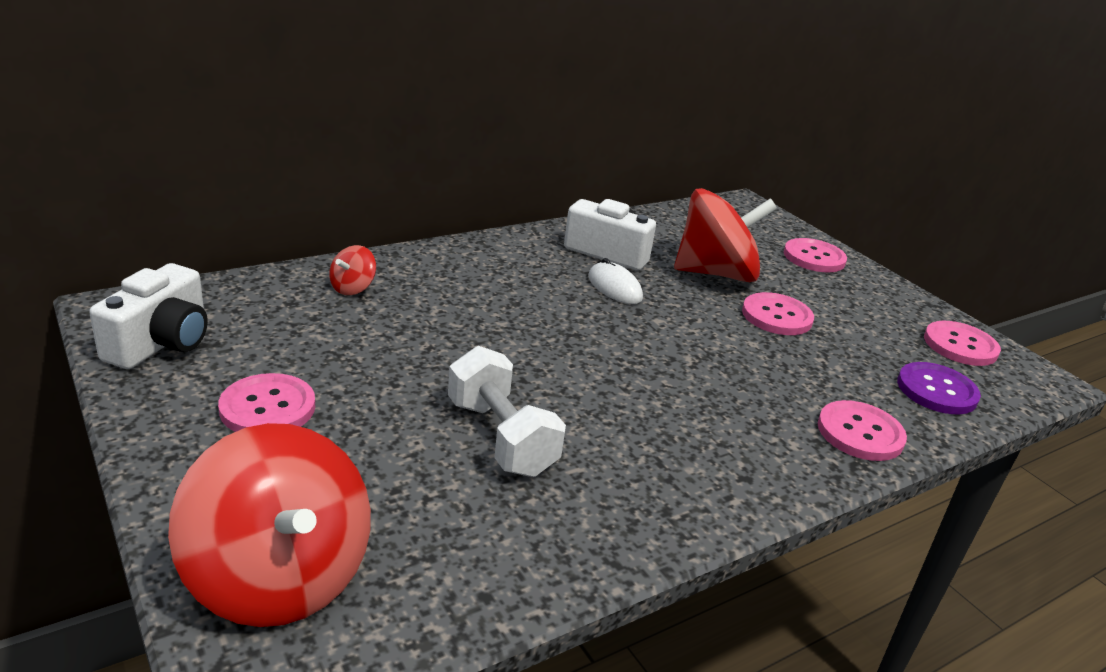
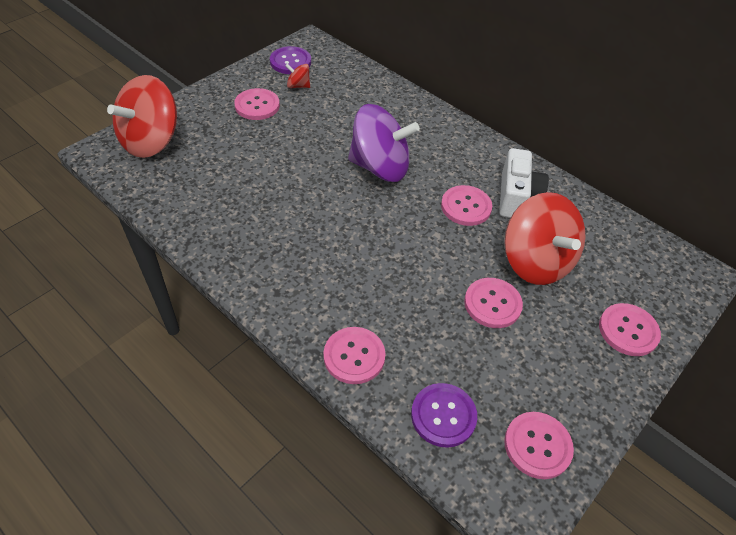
camera: 75 degrees right, 20 degrees up
white camera [89,263,208,369] -> purple button [270,46,311,74]
red spinning top [329,245,376,295] -> red spinning top moved to [285,63,310,88]
white dumbbell [448,346,566,477] -> none
white mouse [588,258,643,304] -> pink button [441,185,492,226]
none -> purple spinning top [348,104,420,182]

